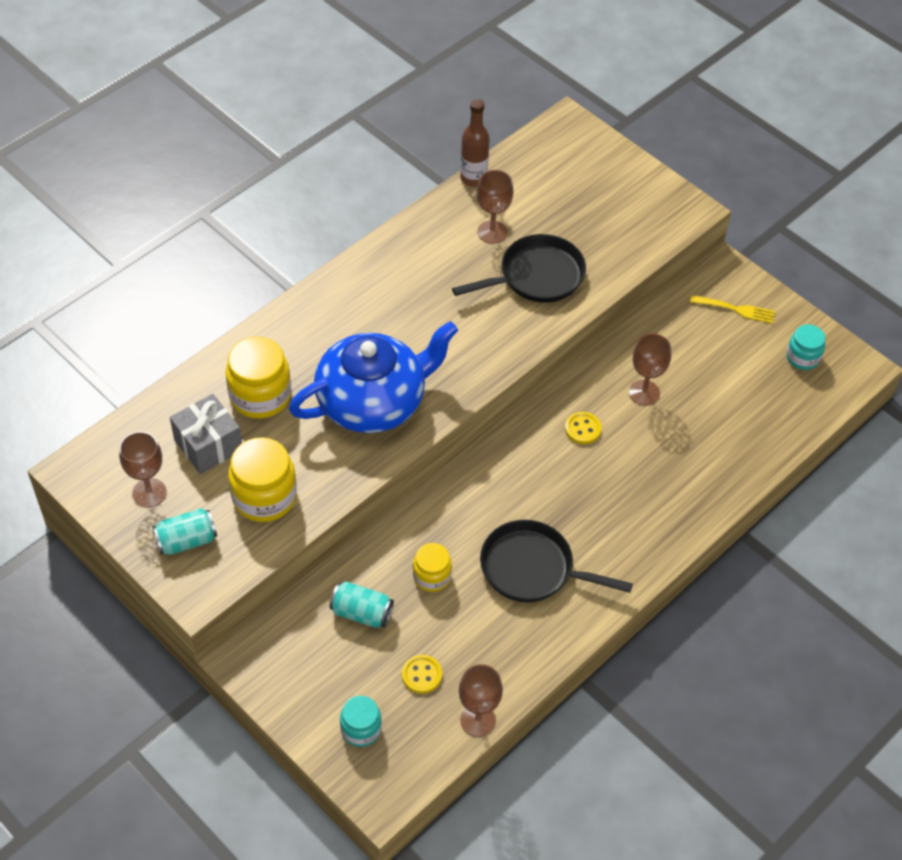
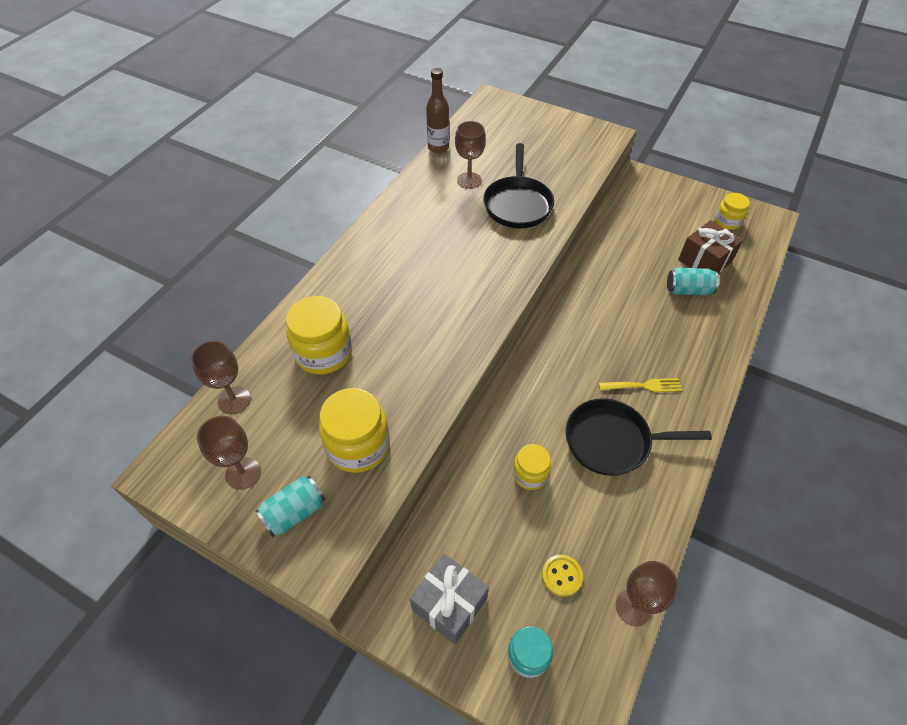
camera: 15 degrees left, 0 degrees up
grey gift [170,394,242,474] -> grey gift moved to [409,553,489,645]
blue teapot [289,321,458,433] -> none
turquoise can [330,581,394,628] -> turquoise can moved to [667,268,719,295]
black pan [452,234,586,303] -> black pan turned 135 degrees clockwise [483,143,554,228]
yellow button [565,412,601,444] -> none
brown goblet [629,333,671,406] -> brown goblet moved to [191,341,251,414]
yellow fork [690,295,775,324] -> yellow fork moved to [599,378,682,392]
turquoise jar [786,324,825,370] -> yellow jar [715,193,750,230]
none -> brown gift [678,220,743,273]

